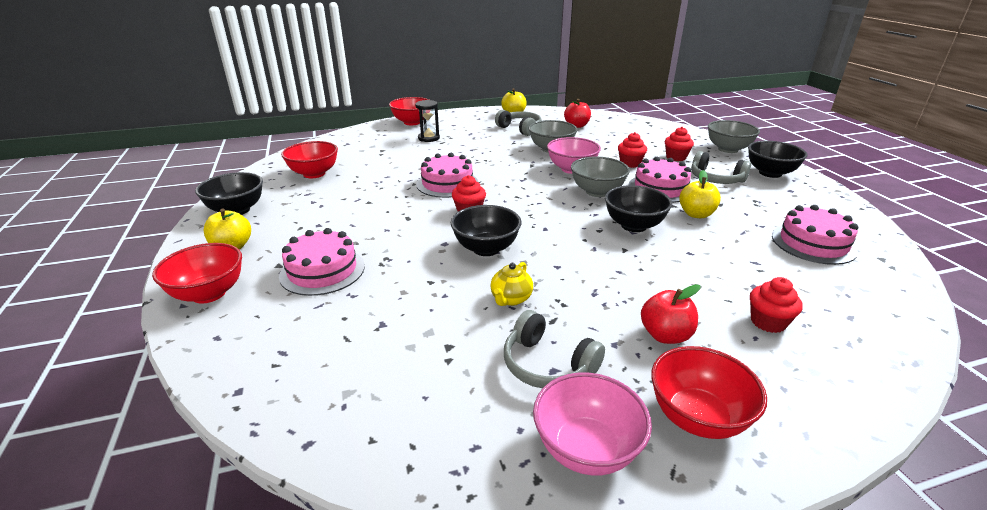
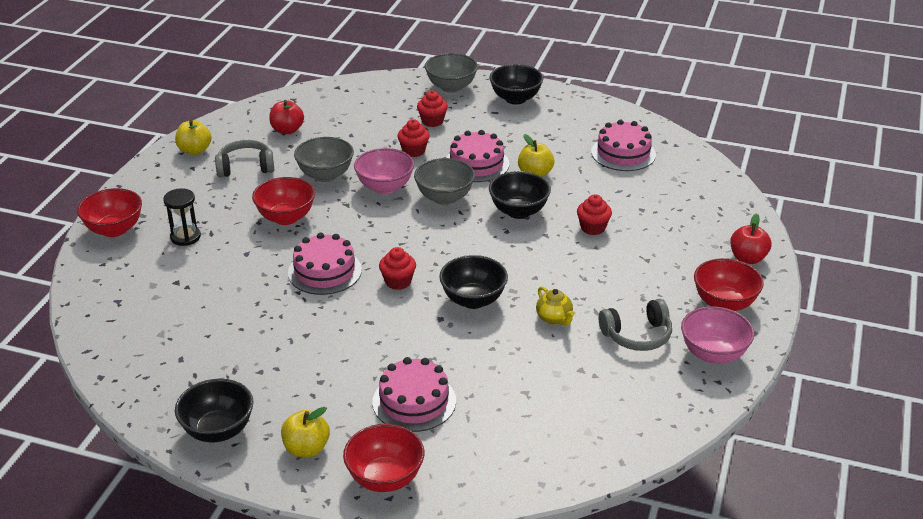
camera: 55 degrees left, 5 degrees up
red bowl [281,141,338,178] -> red bowl moved to [252,177,315,225]
red apple [641,284,700,344] -> red apple moved to [730,213,771,264]
grey headphones [691,151,751,184] -> none
red cupcake [750,277,803,333] -> red cupcake moved to [577,194,612,235]

